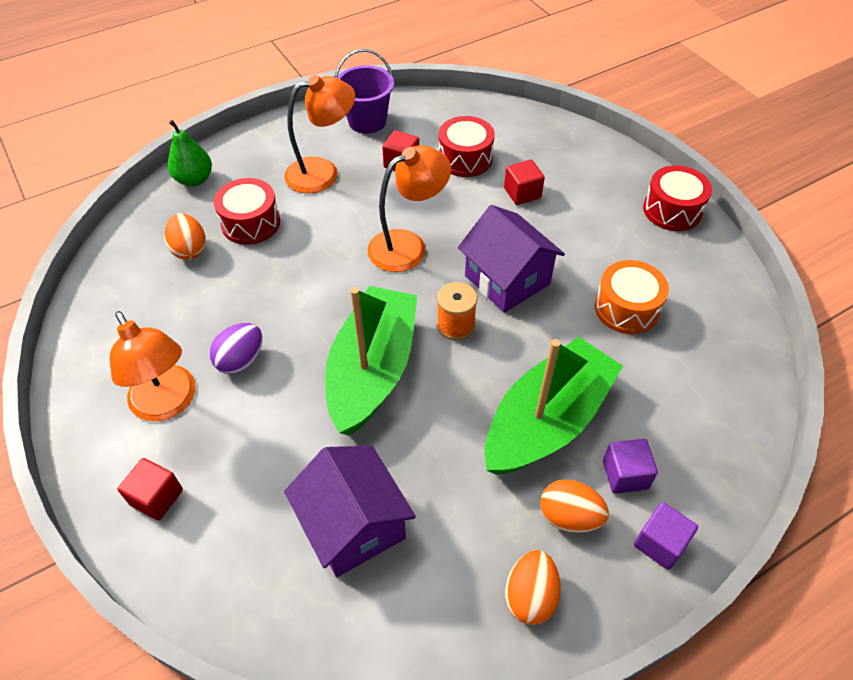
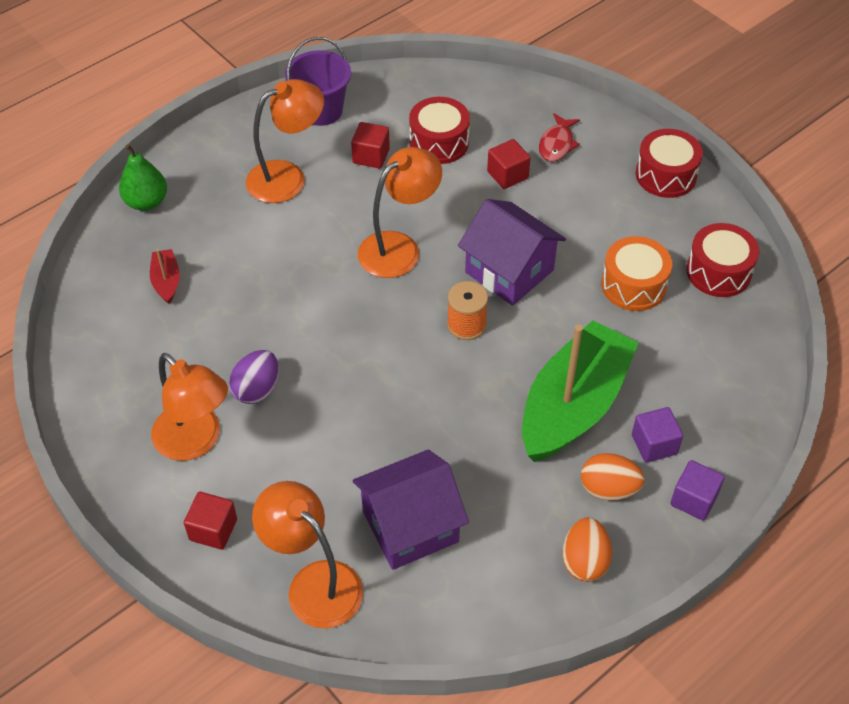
camera: 10 degrees left, 0 degrees up
orange egg [164,213,206,260] -> red boat [150,249,180,304]
red drum [214,178,280,245] -> red drum moved to [686,223,759,297]
purple house [284,446,416,577] -> purple house turned 75 degrees counterclockwise [352,450,469,570]
green boat [325,286,417,436] -> none
none -> orange lamp [252,481,363,629]
none -> red fish [539,113,580,162]

